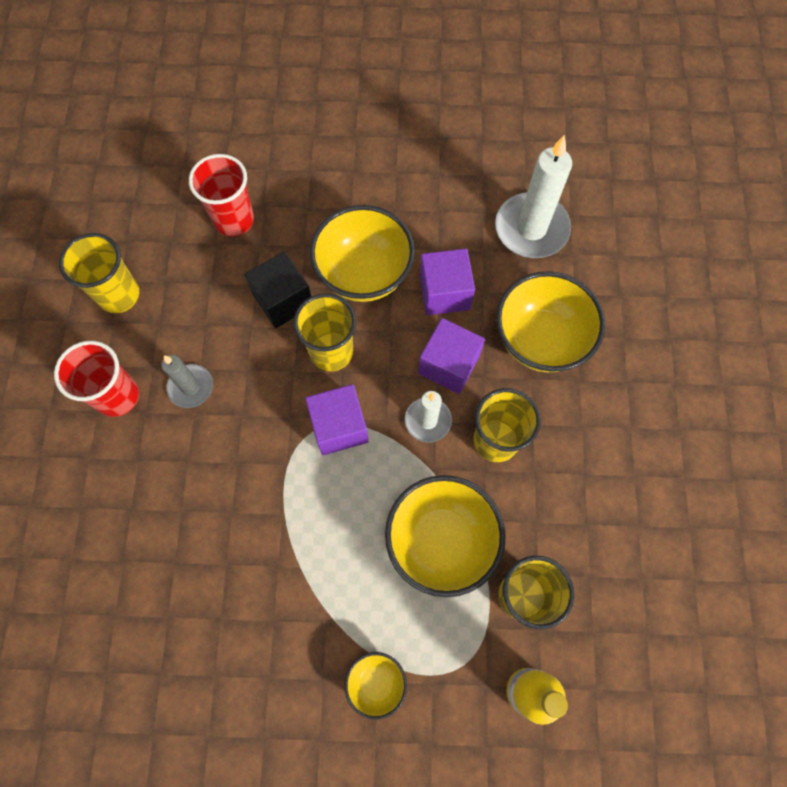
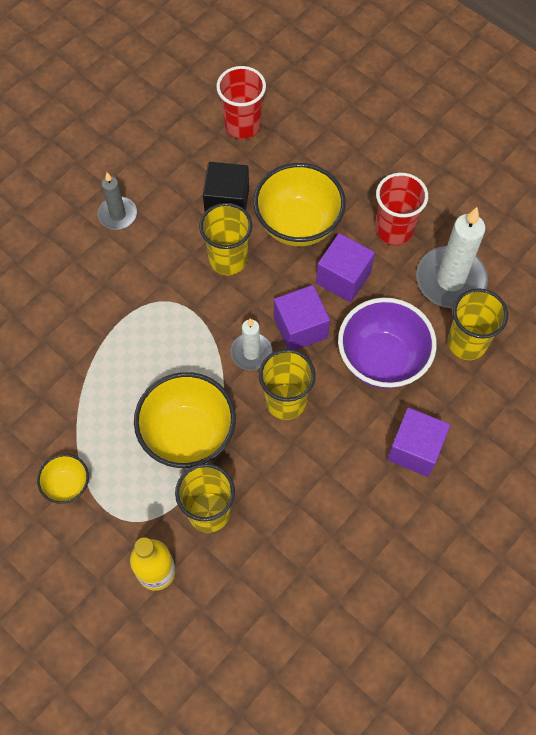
camera: 40 degrees right, 5 degrees down
red cup [54,341,139,417] -> red cup moved to [375,173,428,245]
yellow cup [59,233,139,313] -> yellow cup moved to [448,288,508,360]
purple cube [305,384,369,455] -> purple cube moved to [387,407,450,477]
yellow bowl [496,271,605,372] -> purple bowl [338,298,437,389]

